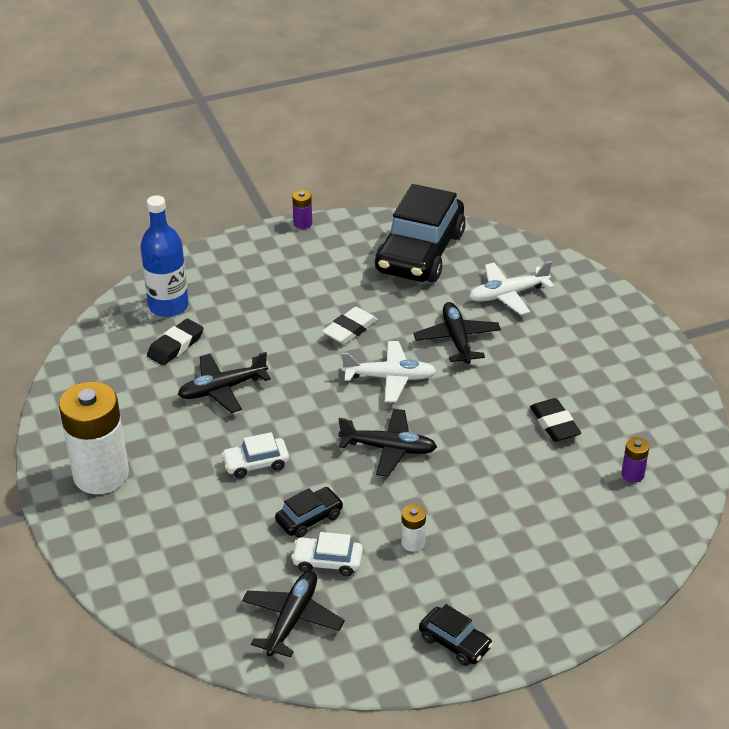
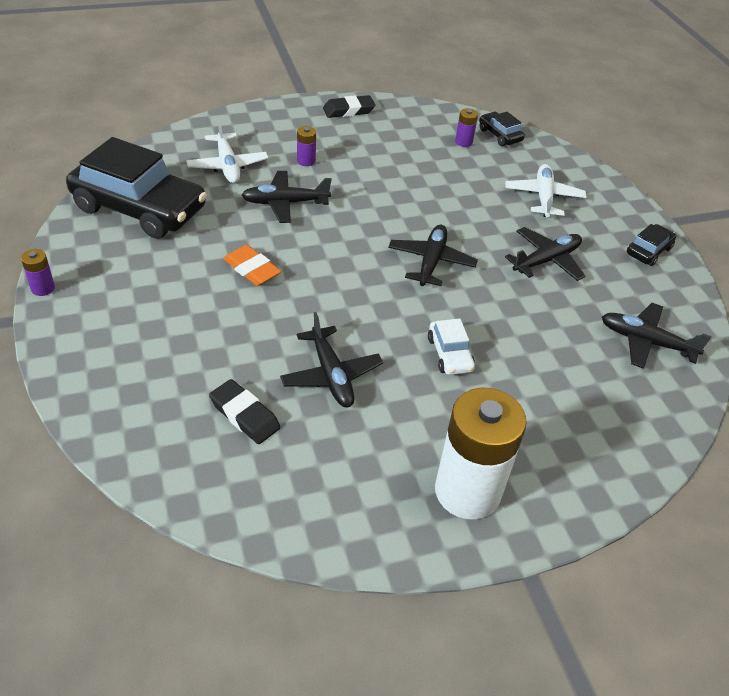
camera: 90 degrees left, 5 degrees up
blue bottle [140,195,189,317] -> none
black car [275,487,343,538] -> black car moved to [479,112,525,146]
white car [291,532,363,576] -> none
white eraser [322,307,378,344] -> orange eraser [223,245,281,286]
white plane [341,341,436,402] -> white plane moved to [505,164,586,217]
white battery [401,504,426,552] -> black plane [505,227,586,281]
black eraser [530,398,581,442] -> black eraser moved to [323,95,375,118]
none -> purple battery [297,126,316,166]

